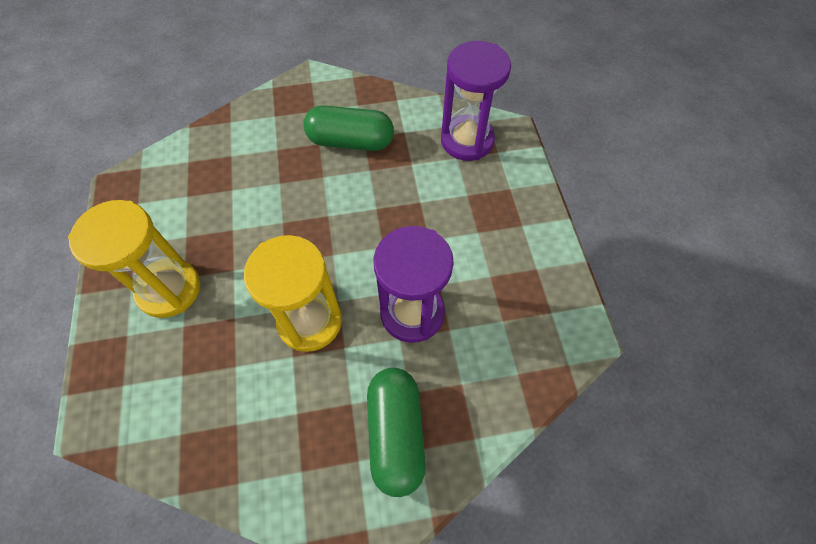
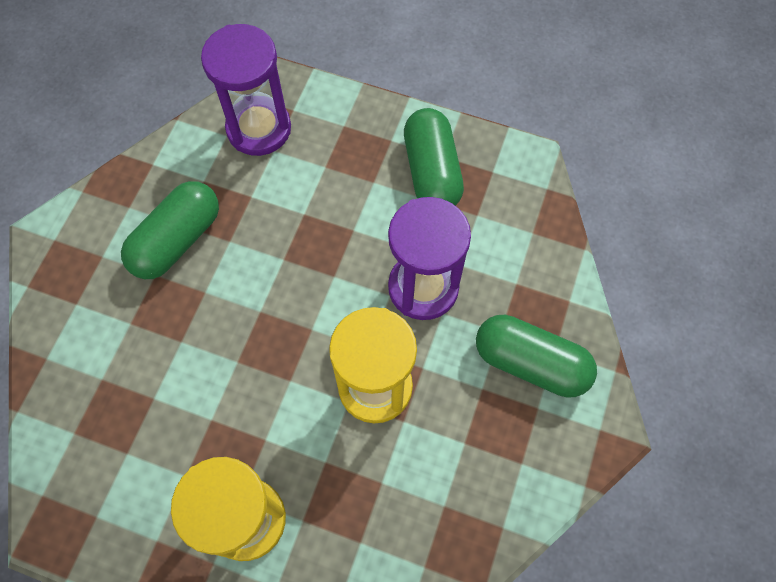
camera: 60 degrees left, 5 degrees up
none -> green capsule [404,108,464,206]

